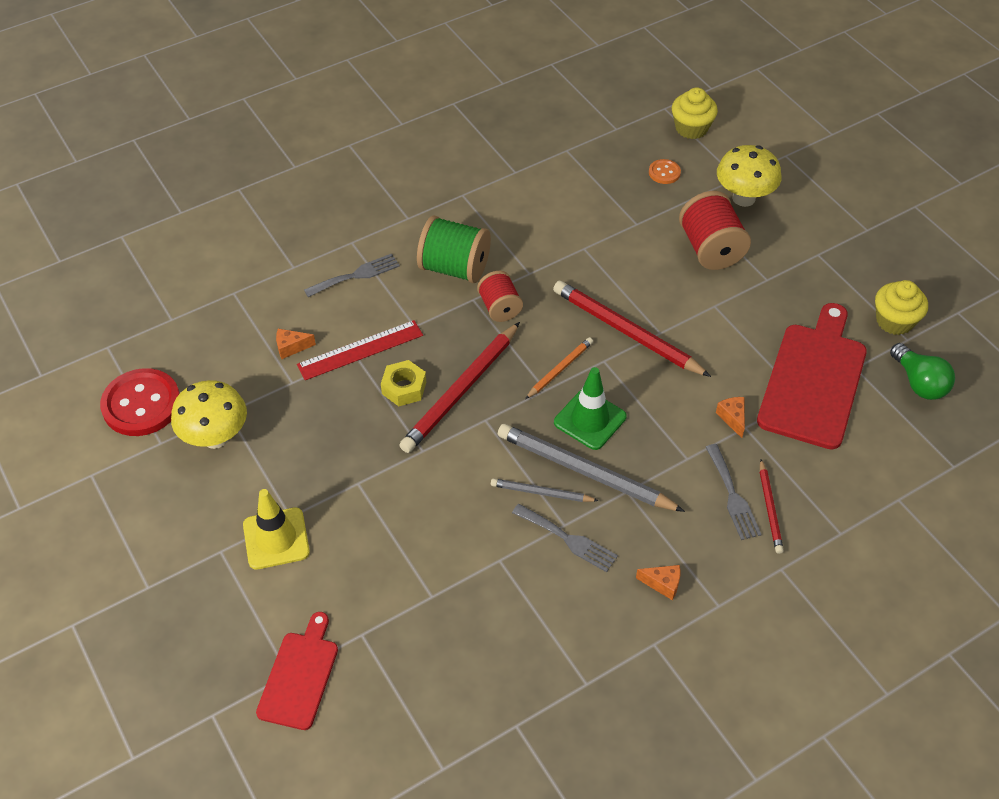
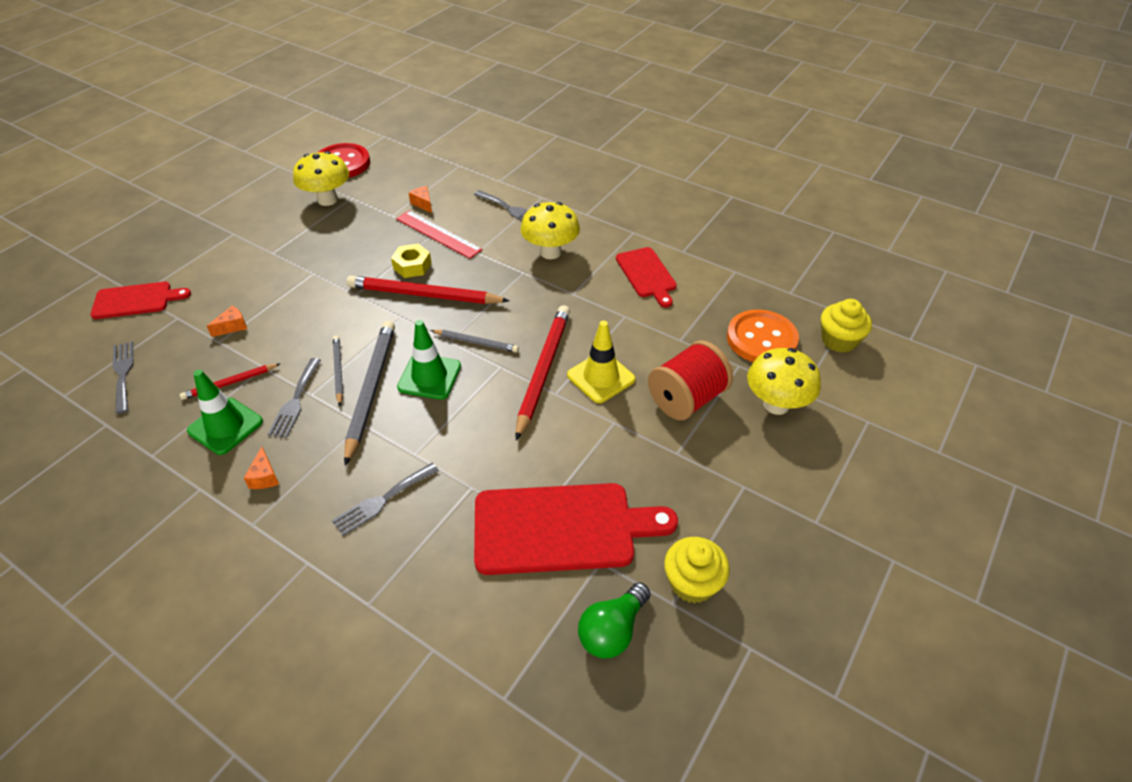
camera: 65 degrees right, 5 degrees down
yellow traffic cone [243,489,310,570] -> yellow traffic cone moved to [567,321,635,403]
green spool [417,216,491,283] -> yellow mushroom [520,202,580,259]
red spool [477,271,523,322] -> none
orange pencil [525,337,593,399] -> grey pencil [431,330,519,352]
orange button [649,159,681,184] -> orange button [727,309,799,362], size x2.10
orange cheese [716,397,745,438] -> orange cheese moved to [207,306,247,337]
red pencil [760,459,784,554] -> red pencil moved to [180,364,280,400]
none -> grey fork [113,341,133,414]
none -> green traffic cone [187,370,263,455]
none -> red cutting board [616,247,677,307]

